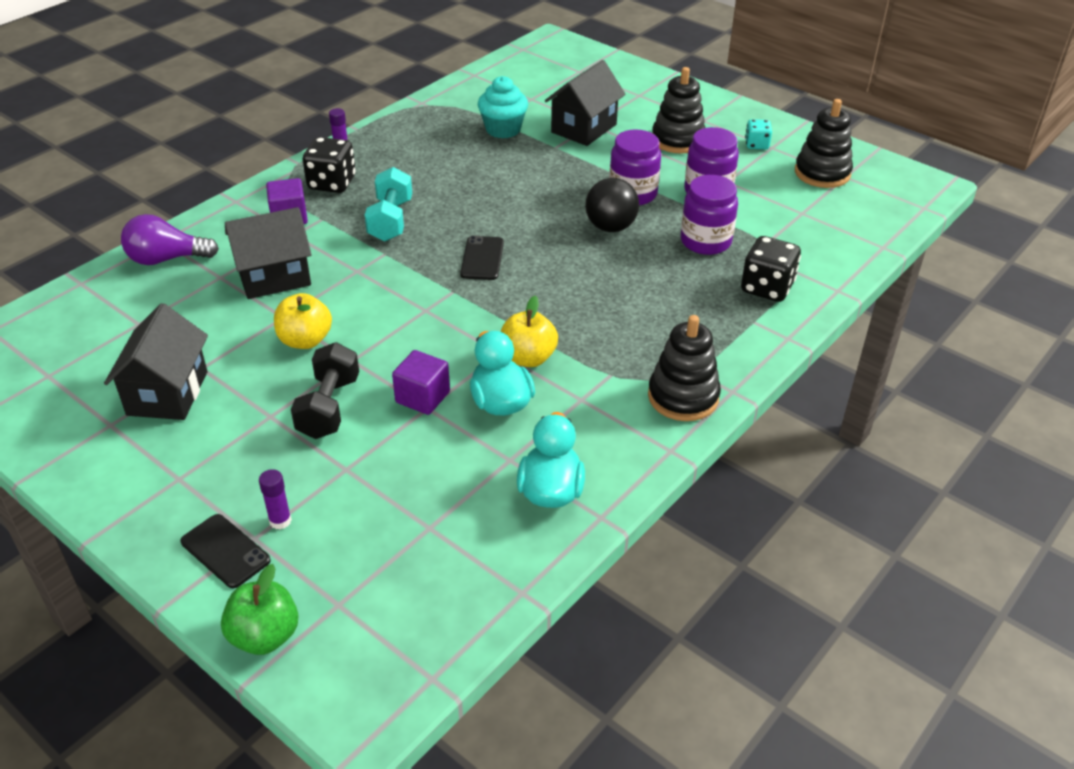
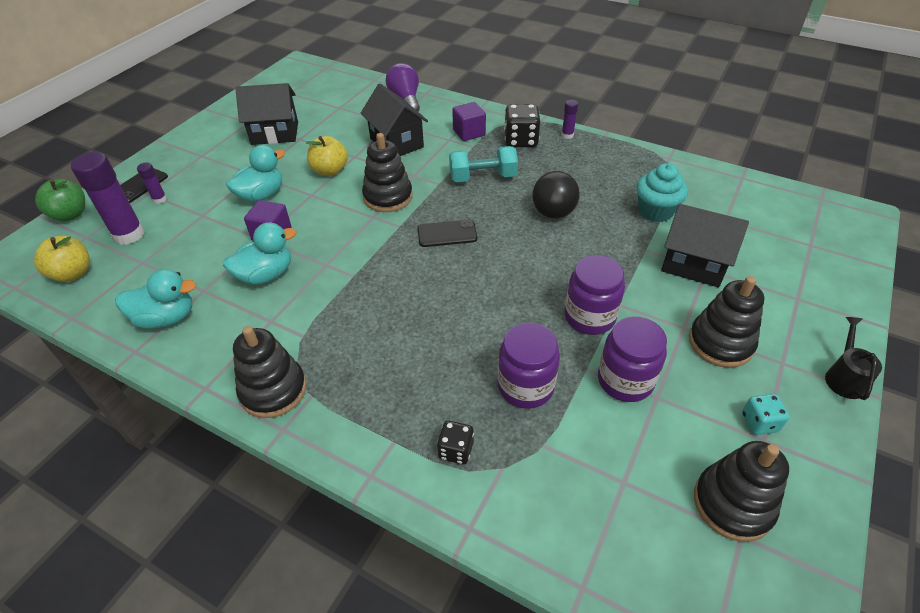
camera: 80 degrees right, 5 degrees up
black dumbbell [291,342,359,439] -> turquoise duck [226,145,285,202]
yellow apple [501,296,558,367] -> yellow apple moved to [34,236,90,282]
black ball [585,178,639,232] -> black ball moved to [532,171,580,218]
black dice [741,236,801,302] -> black dice [437,421,474,464], size x0.59
none -> purple glue stick [71,152,144,245]
none -> black stacking toy [362,133,413,212]
none -> black watering can [825,317,882,400]

